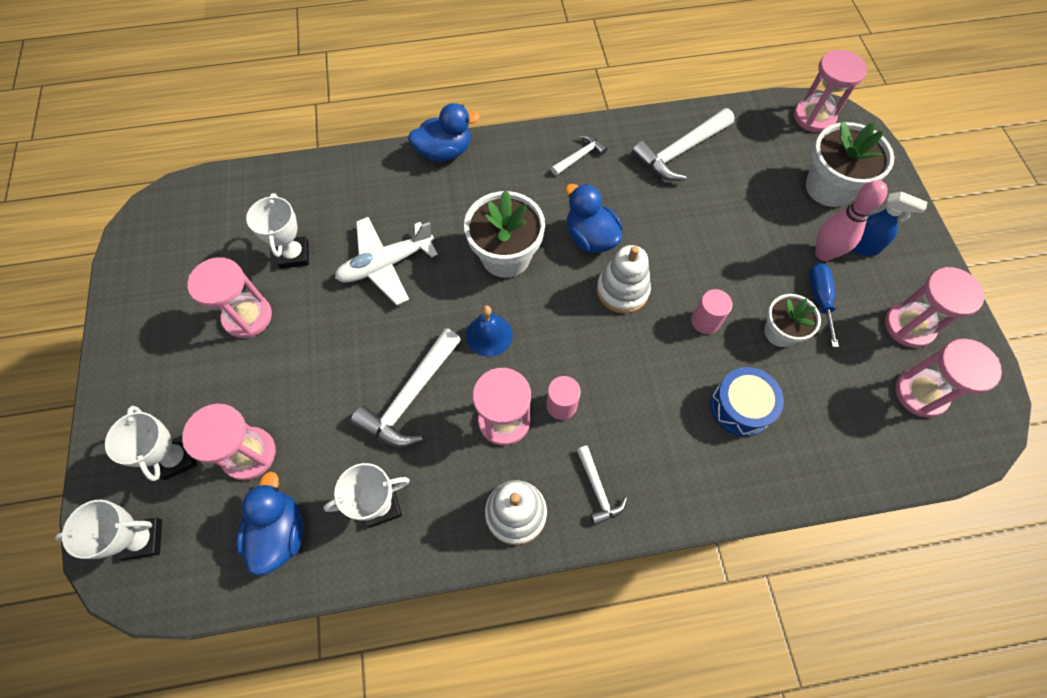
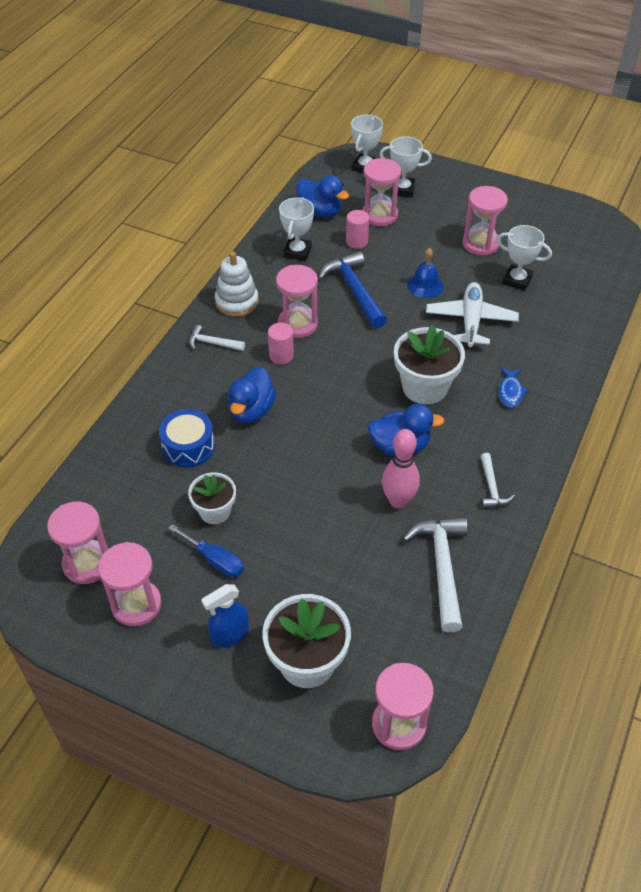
camera: 125 degrees right, 15 degrees down
white hammer [351,328,461,448] -> blue hammer [318,251,387,329]
blue duck [408,103,480,162] -> blue duck moved to [227,366,276,423]
blue bell [466,306,513,357] -> blue bell moved to [407,248,444,298]
white stacking toy [597,245,651,314] -> none
pink cylinder [691,289,732,334] -> pink cylinder moved to [346,210,369,249]
pink bowling pin [815,180,888,261] -> pink bowling pin moved to [382,429,420,508]
none -> blue fish [499,368,528,408]

